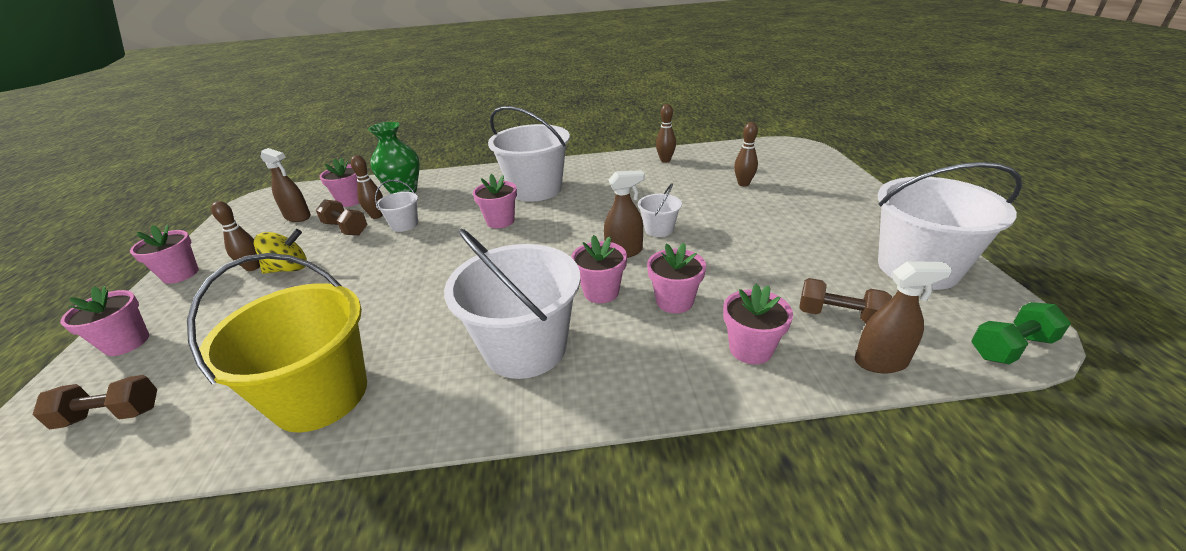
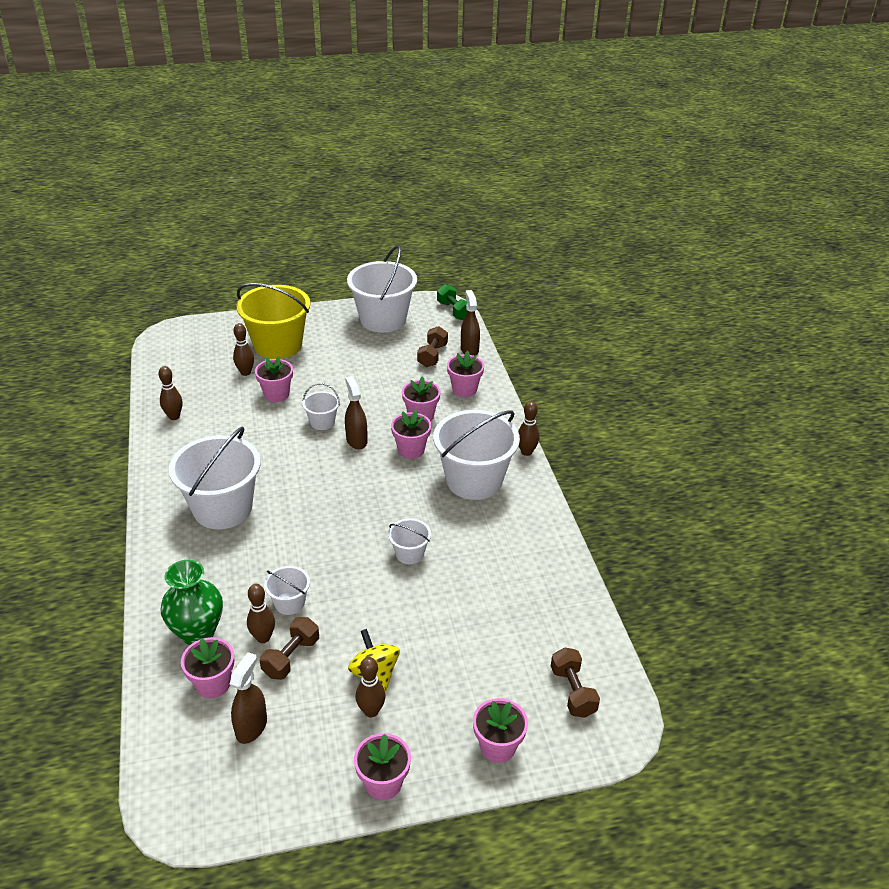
camera: 100 degrees left, 5 degrees up
yellow bucket [187,253,367,432] -> yellow bucket moved to [236,283,310,359]
pink flower pot [473,174,517,228] -> pink flower pot moved to [255,356,293,402]
none -> white bucket [388,518,431,564]
none -> brown bowling pin [518,401,539,456]

